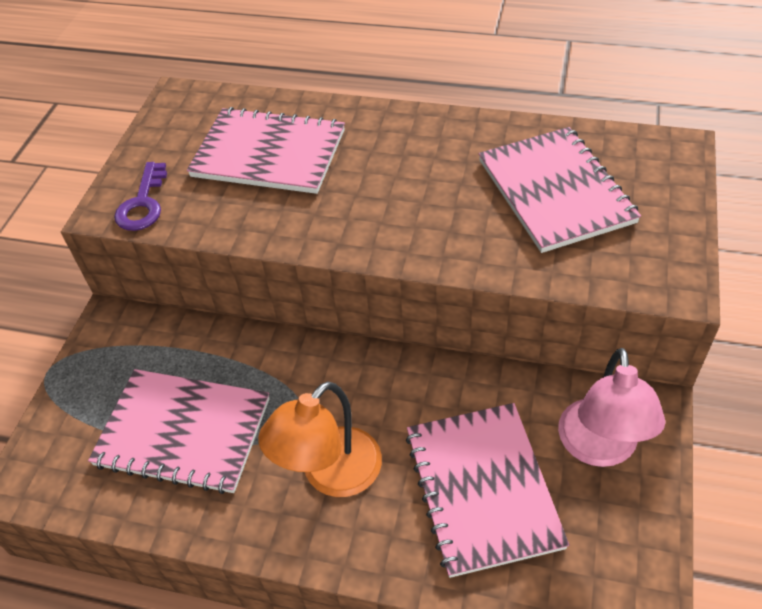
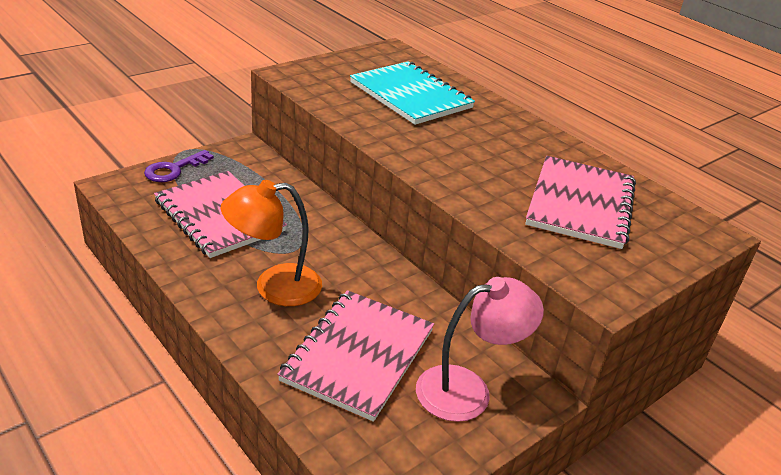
camera: 30 degrees right, 15 degrees down
purple key [114,162,167,231] -> purple key moved to [144,150,214,182]
pink notebook [187,107,345,194] -> turquoise notebook [350,61,475,125]
pink lamp [558,348,665,467] -> pink lamp turned 150 degrees counterclockwise [416,277,544,422]

